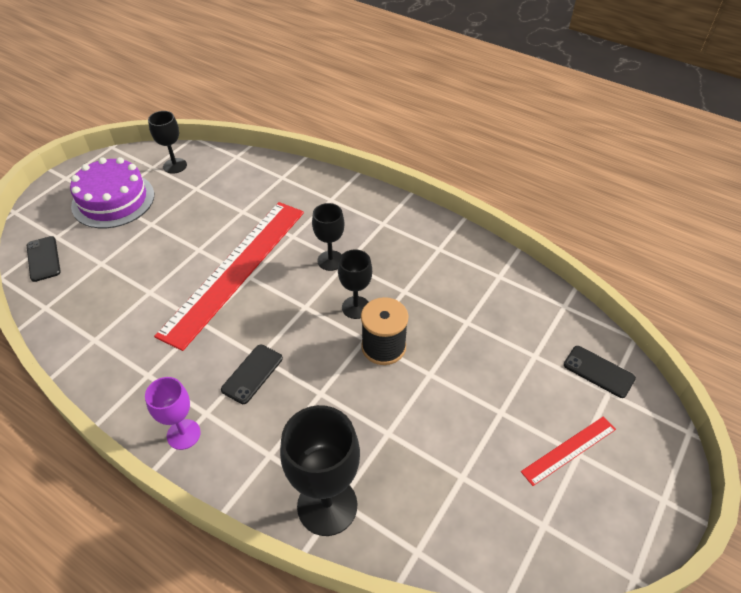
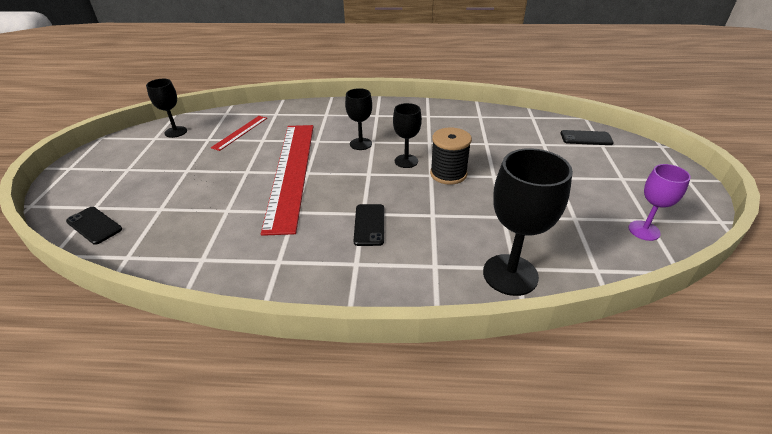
camera: 30 degrees left, 10 degrees down
purple cake [70,157,154,228] -> none
purple goblet [145,377,201,450] -> purple goblet moved to [628,164,691,241]
red ruler [521,416,616,486] -> red ruler moved to [211,116,267,151]

